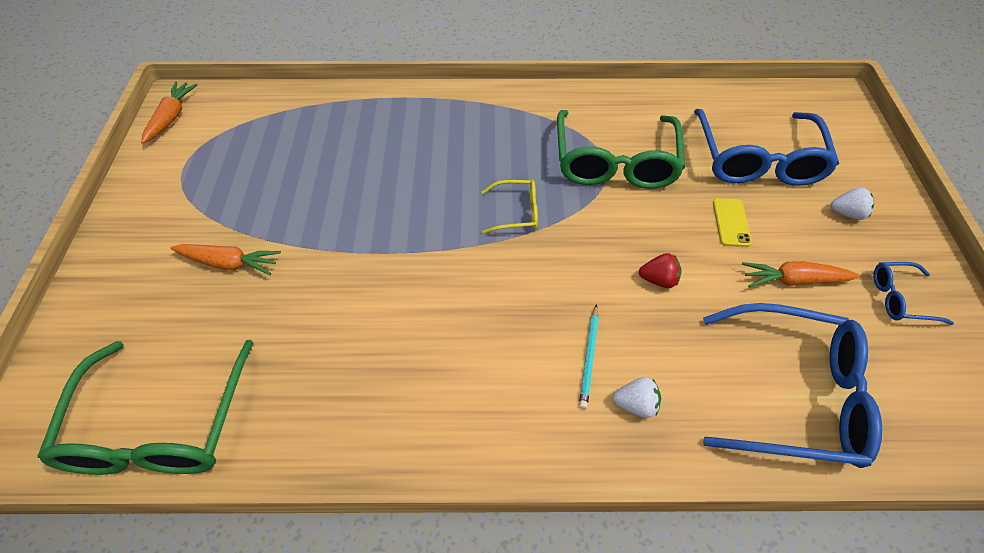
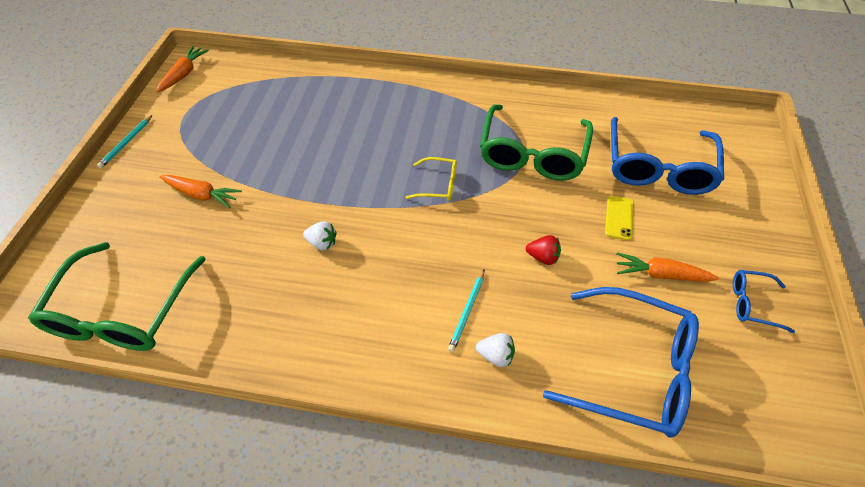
camera: 10 degrees right, 0 degrees up
white strawberry [831,188,874,220] -> white strawberry moved to [303,221,337,251]
none -> turquoise pencil [97,115,152,169]

